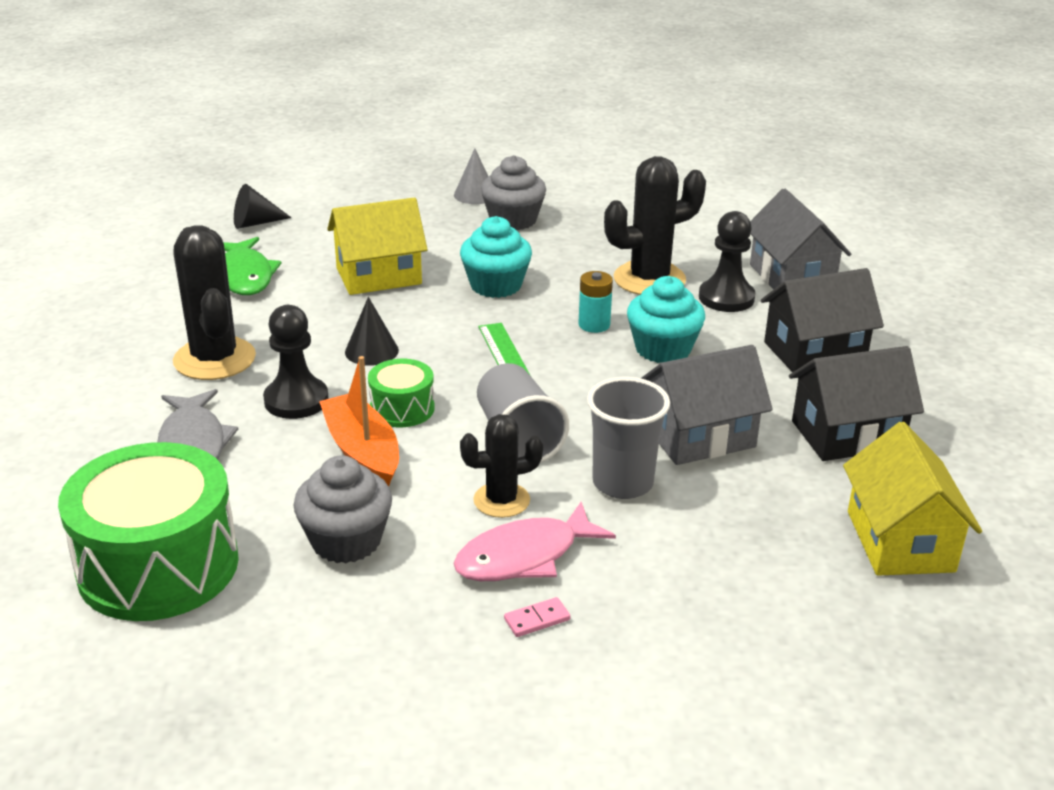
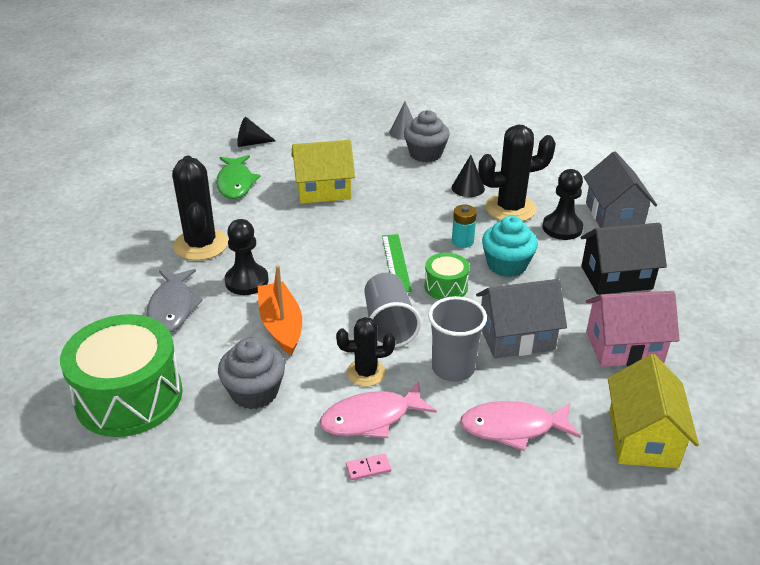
camera: 10 degrees right, 5 degrees up
black cone [345,297,399,366] -> black cone moved to [452,155,485,197]
green drum [368,359,435,427] -> green drum moved to [424,253,470,300]
turquoise cupcake [460,216,532,298] -> none
black house [789,346,924,461] -> pink house [586,291,680,367]
none -> pink fish [460,401,581,451]

